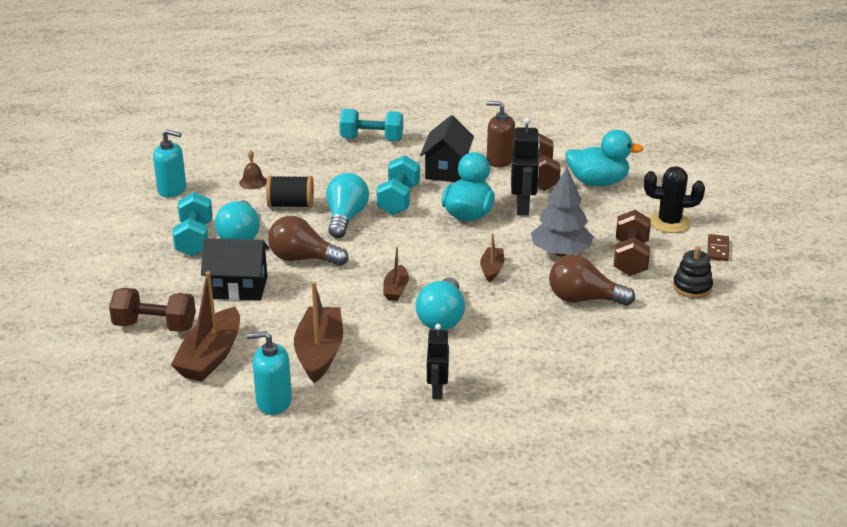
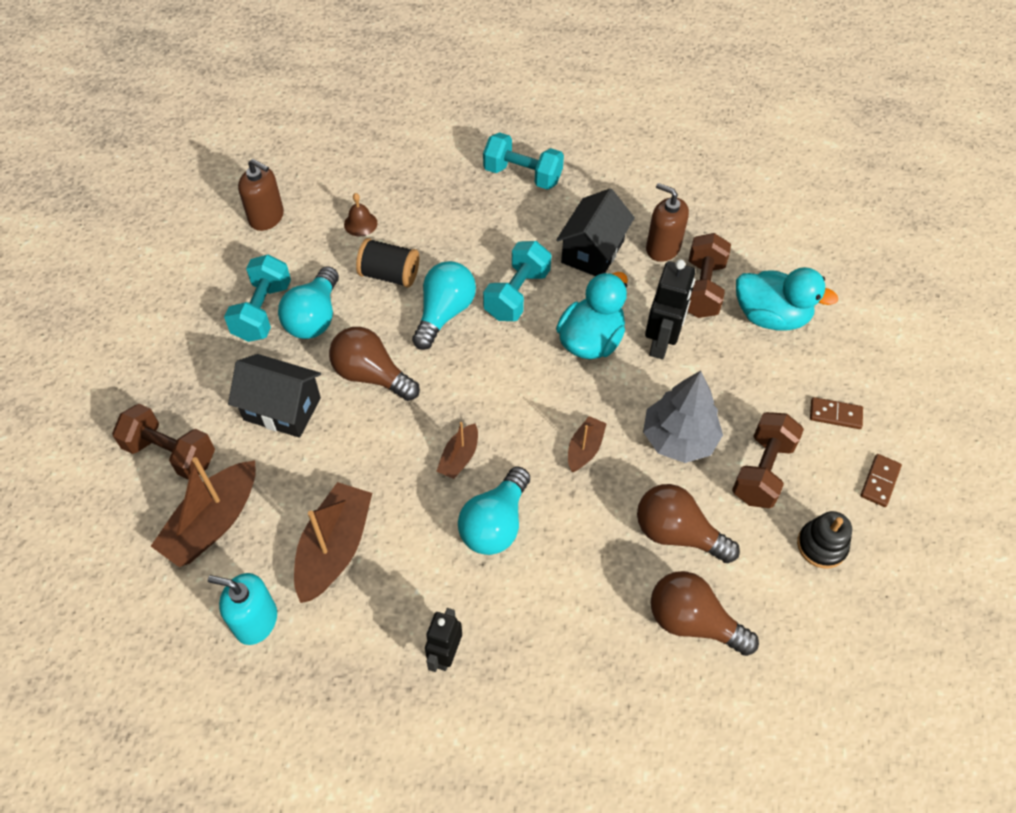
camera: 15 degrees right, 25 degrees up
turquoise soap dispenser [153,130,186,197] -> brown soap dispenser [238,159,284,231]
black cactus [644,166,705,233] -> brown domino [810,397,863,429]
none -> brown light bulb [651,571,759,656]

